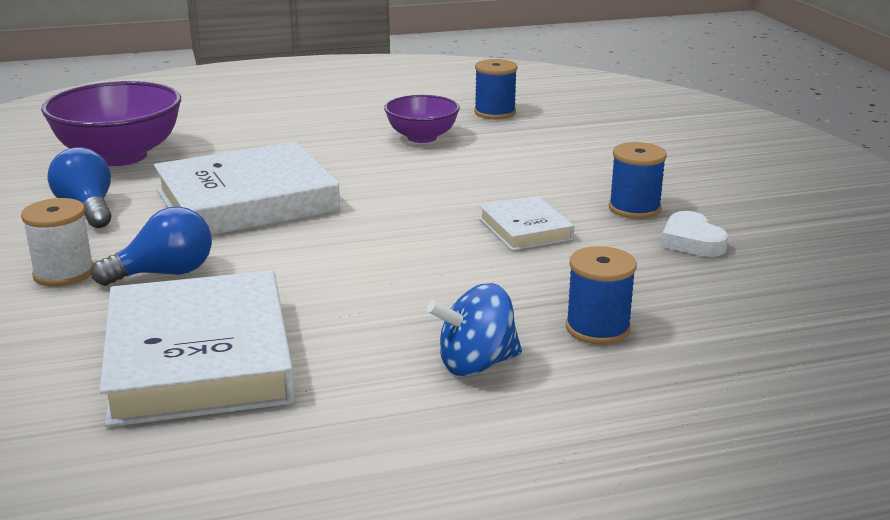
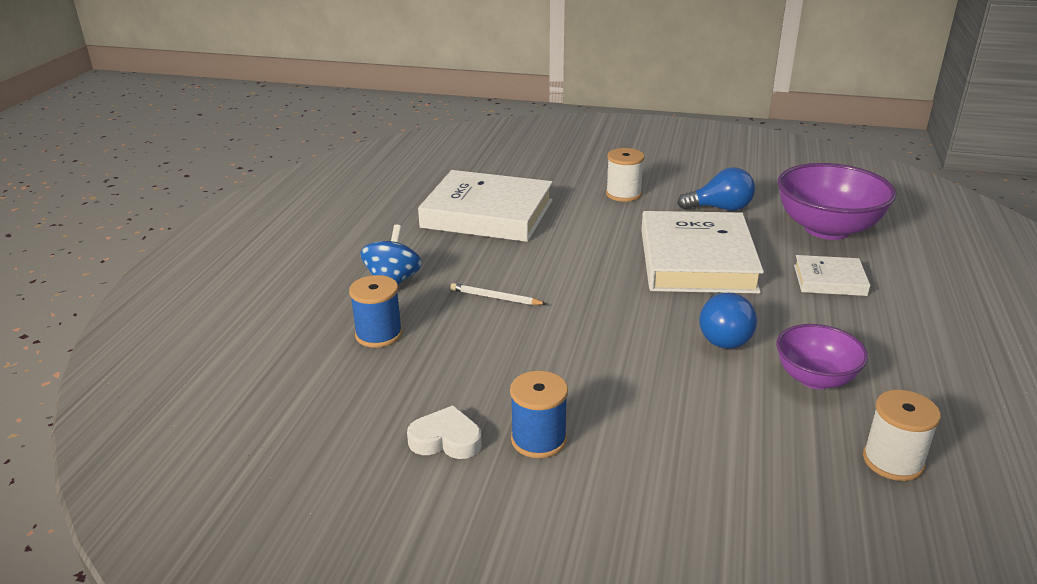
camera: 120 degrees right, 5 degrees up
blue light bulb [91,206,212,286] -> blue light bulb moved to [699,292,757,349]
blue spool [474,59,518,119] -> white spool [863,390,941,481]
white book [479,196,574,251] -> white book moved to [794,255,870,296]
none -> white pencil [450,283,547,305]

